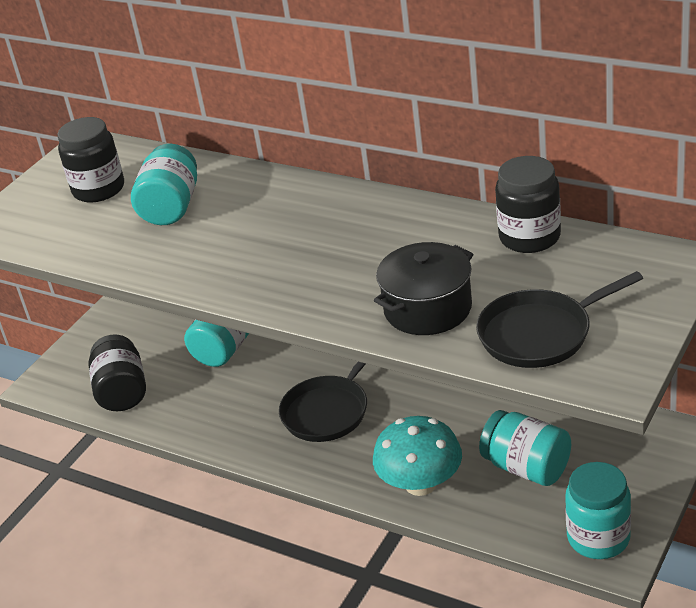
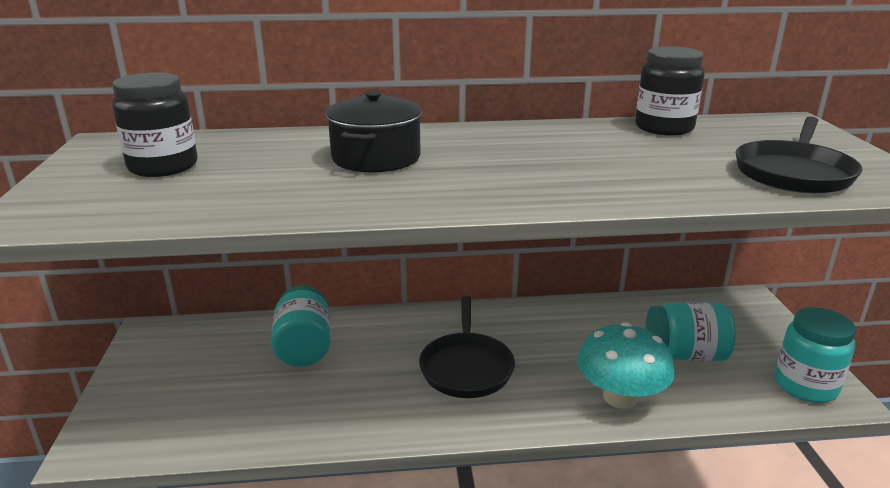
camera: 40 degrees left, 10 degrees down
black jar [88,334,146,411] -> none
turquoise jar [131,144,197,225] -> none
black pot [374,242,473,335] -> black pot moved to [325,90,422,173]

